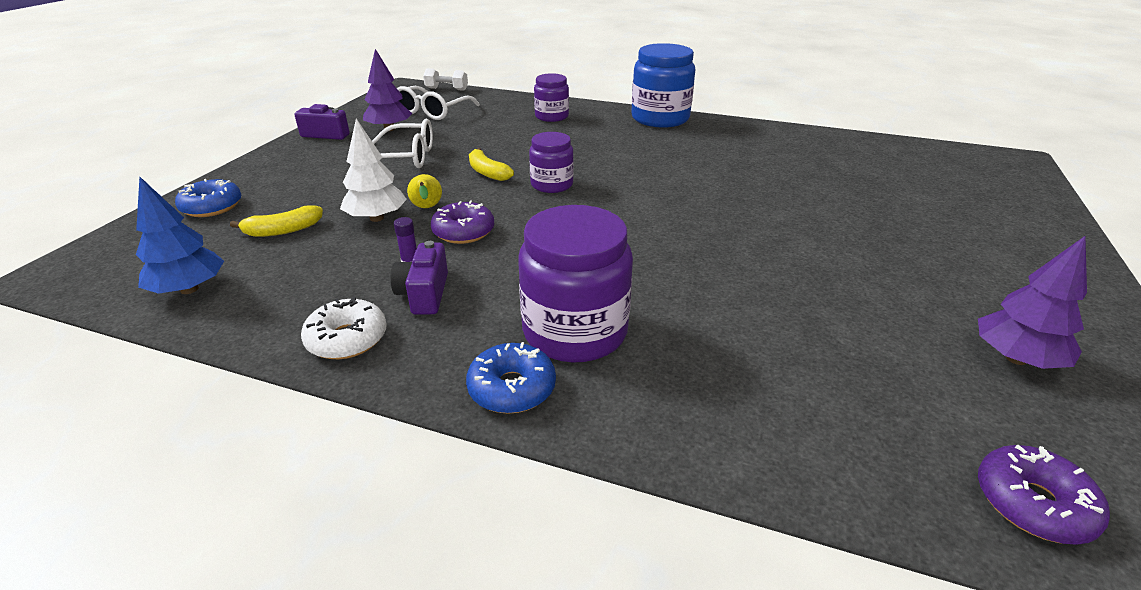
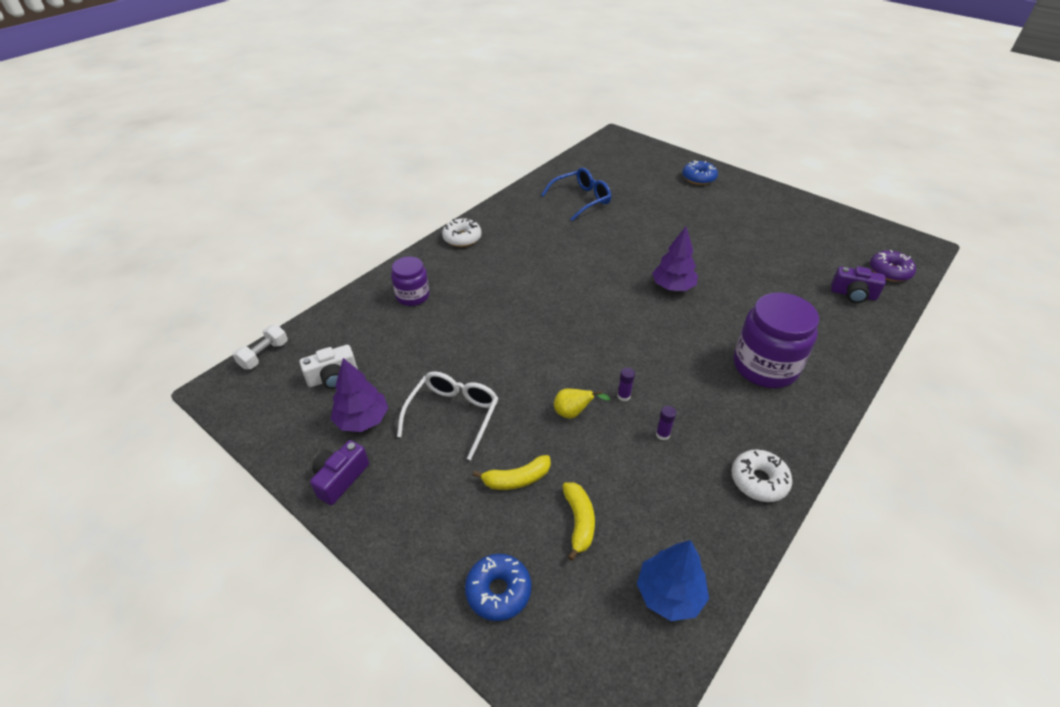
camera: 70 degrees left, 10 degrees up
white tree [340,119,407,222] -> none
purple camera [390,241,448,315] -> purple camera moved to [831,266,886,303]
white glasses [397,86,480,120] -> white camera [299,345,358,389]
purple donut [431,200,494,244] -> purple glue stick [617,368,635,401]
blue donut [466,342,556,414] -> blue donut moved to [682,160,718,185]
yellow banana [469,148,514,181] -> yellow banana moved to [473,455,551,490]
purple jar [529,132,574,193] -> none
blue jar [631,43,695,128] -> white donut [442,218,482,247]
purple tree [978,236,1087,369] -> purple tree moved to [652,226,698,291]
none -> blue glasses [541,168,611,221]

